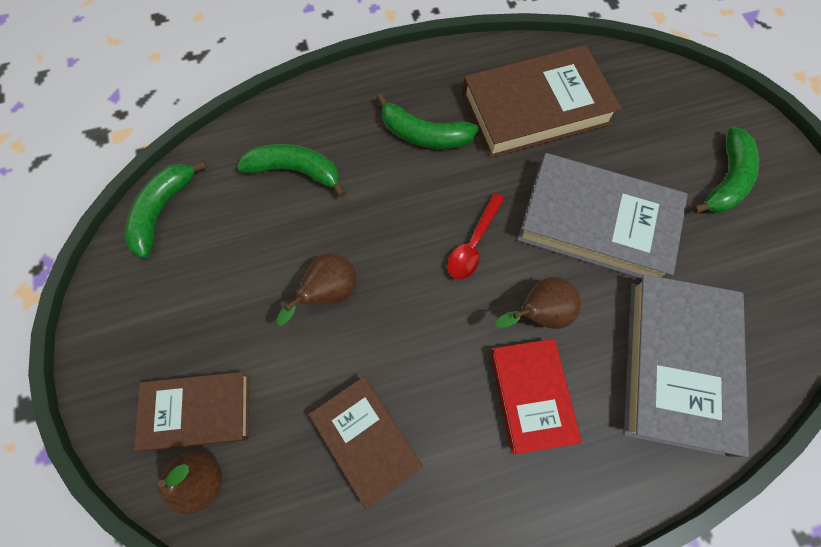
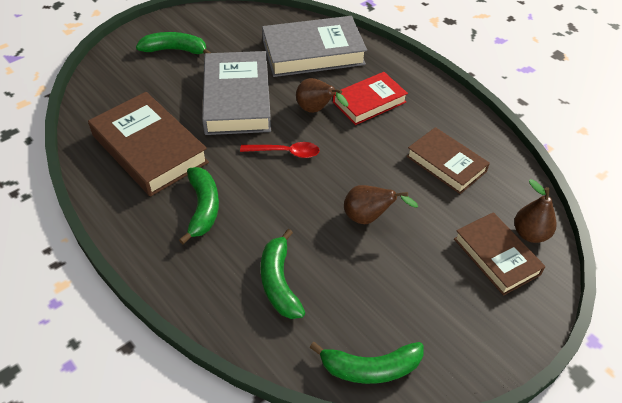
camera: 115 degrees left, 20 degrees down
brown book [309,376,423,509] -> brown book turned 75 degrees counterclockwise [406,127,490,194]

